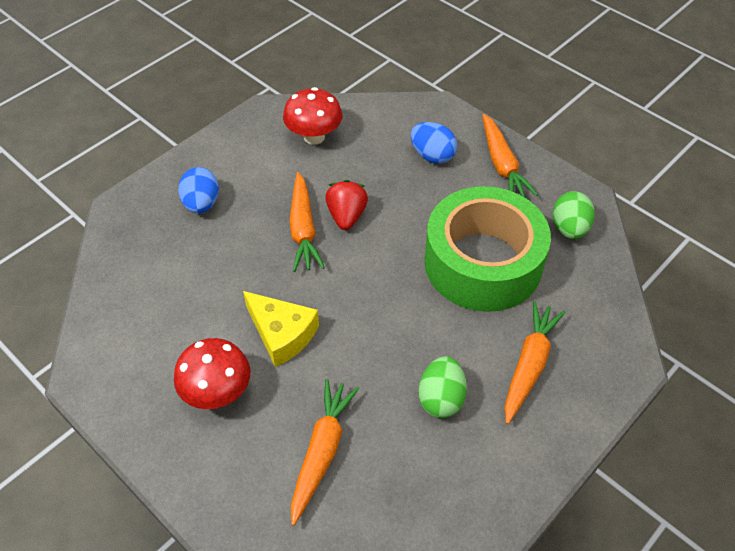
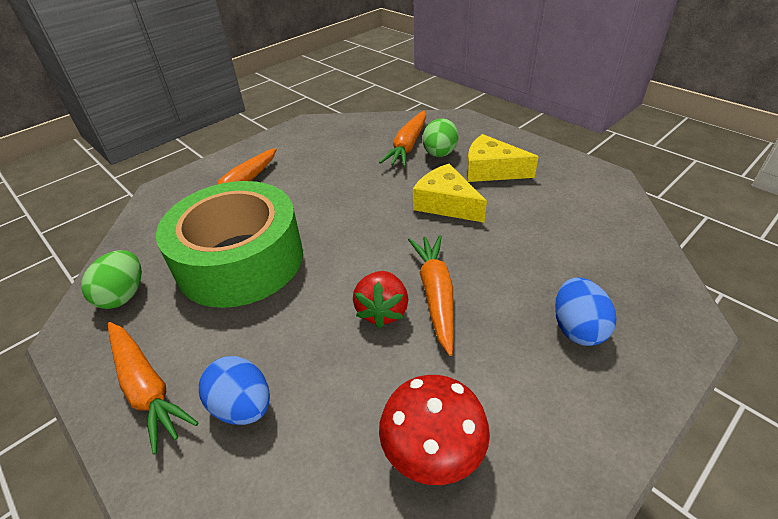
camera: 175 degrees left, 10 degrees down
red mushroom [174,338,250,409] -> yellow cheese [467,134,539,182]
green egg [418,356,467,418] -> green egg moved to [423,118,459,157]
orange carrot [482,114,538,198] -> orange carrot turned 150 degrees clockwise [108,322,198,455]

